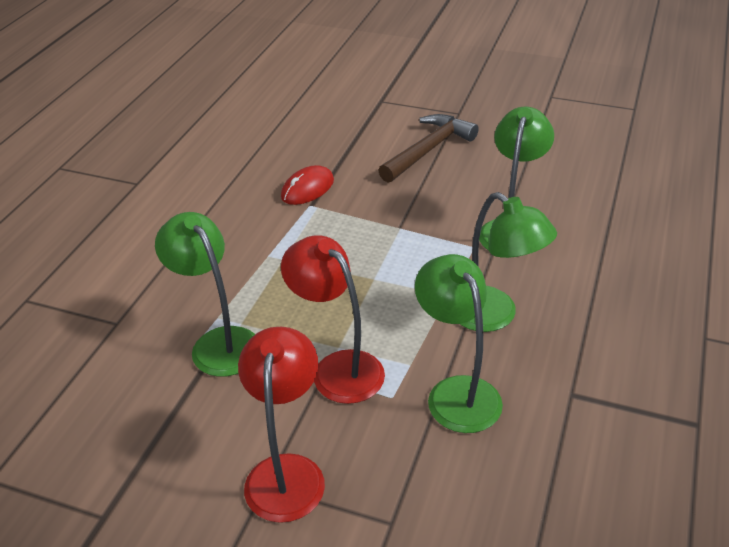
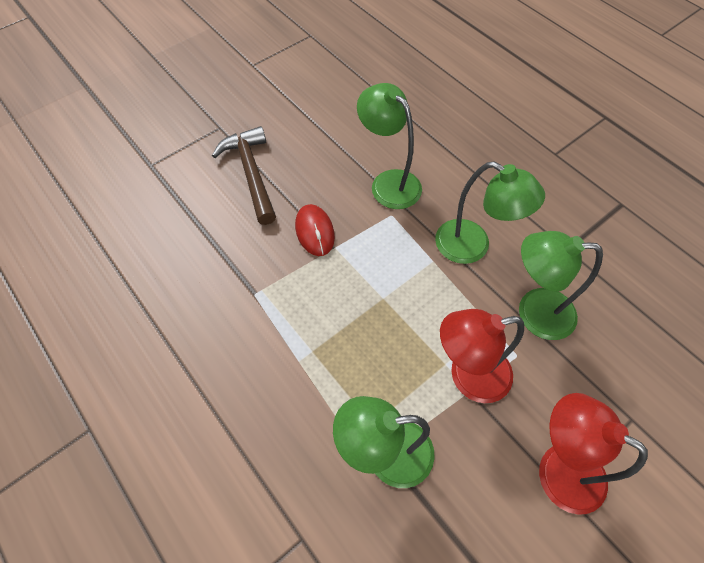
camera: 60 degrees left, 20 degrees up
red mouse [281,165,334,205] -> red mouse moved to [295,204,335,256]
green lamp [460,192,557,332] -> green lamp turned 45 degrees clockwise [435,162,545,264]

